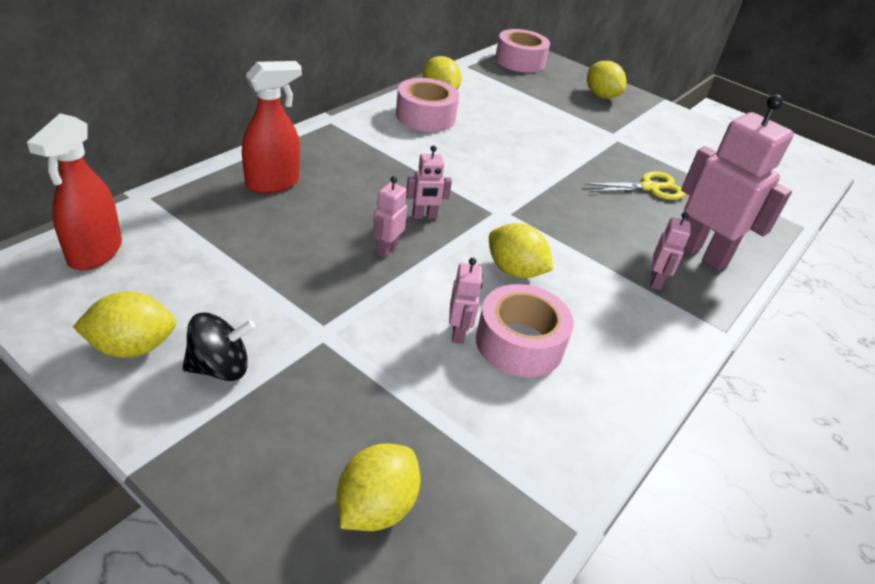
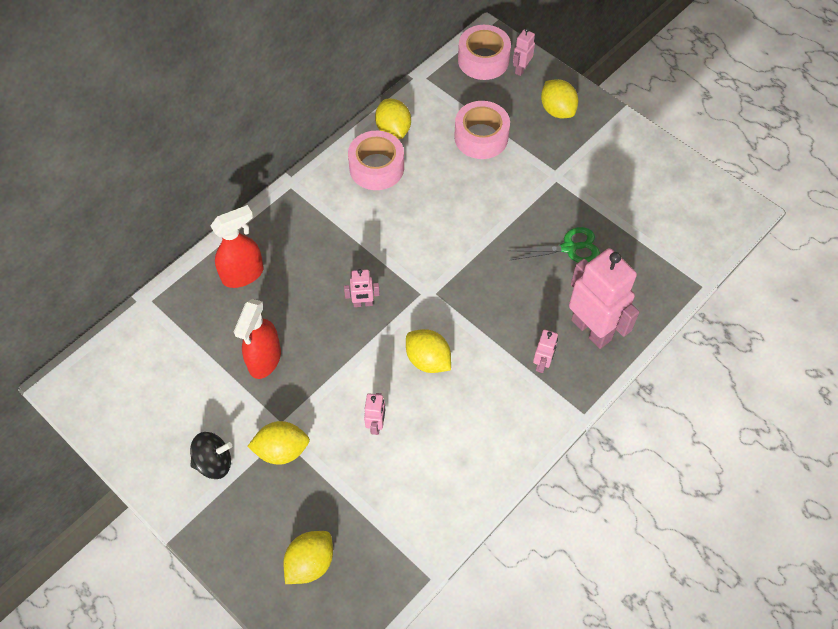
camera: 10 degrees right, 20 degrees up
red spray bottle [27,113,122,270] -> red spray bottle moved to [234,299,281,379]
yellow lemon [73,292,176,358] -> yellow lemon moved to [247,421,310,465]
pink robot [372,176,407,258] -> pink robot moved to [513,28,535,76]
pink tape [476,284,574,377] -> pink tape moved to [454,101,510,159]
yellow scissors [584,171,685,200] -> green scissors [508,227,600,262]

